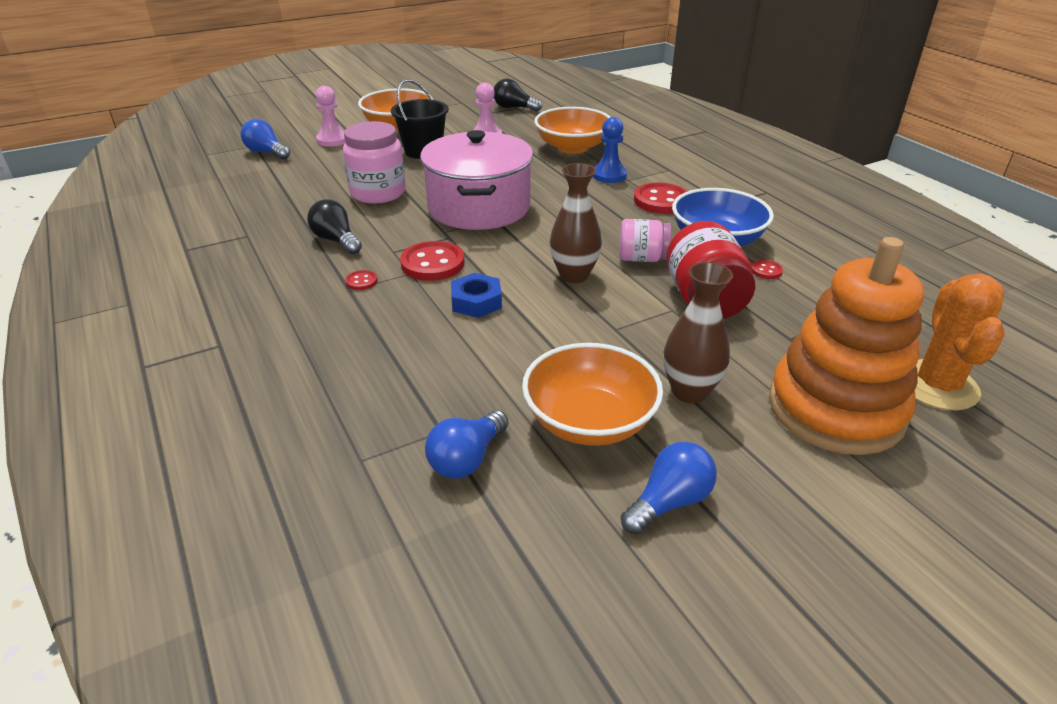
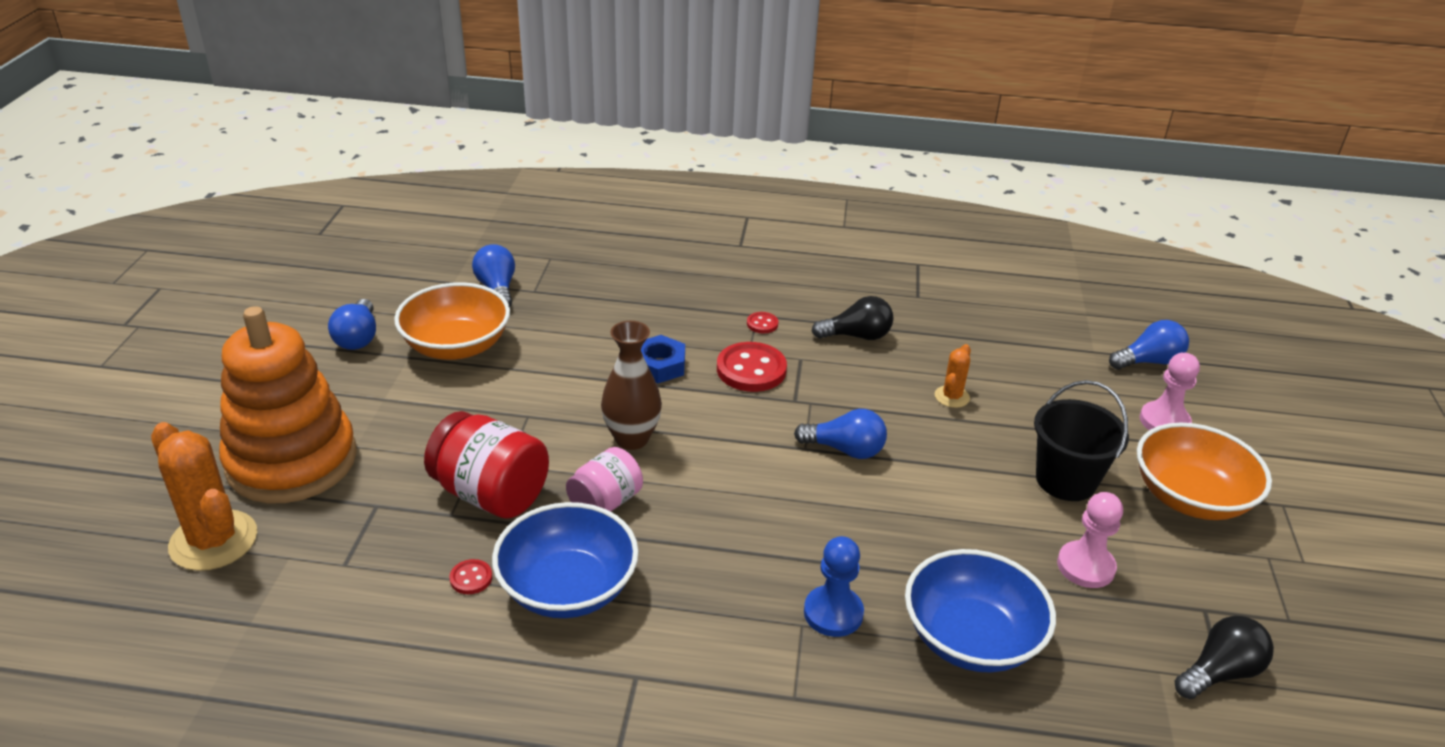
camera: 125 degrees right, 0 degrees up
pink jar [343,121,406,204] -> orange cactus [935,344,971,408]
pink pot [420,130,533,230] -> blue light bulb [794,409,887,459]
orange bowl [534,107,610,154] -> blue bowl [905,549,1056,673]
red button [634,183,688,214] -> none
brown vase [663,262,733,404] -> none

